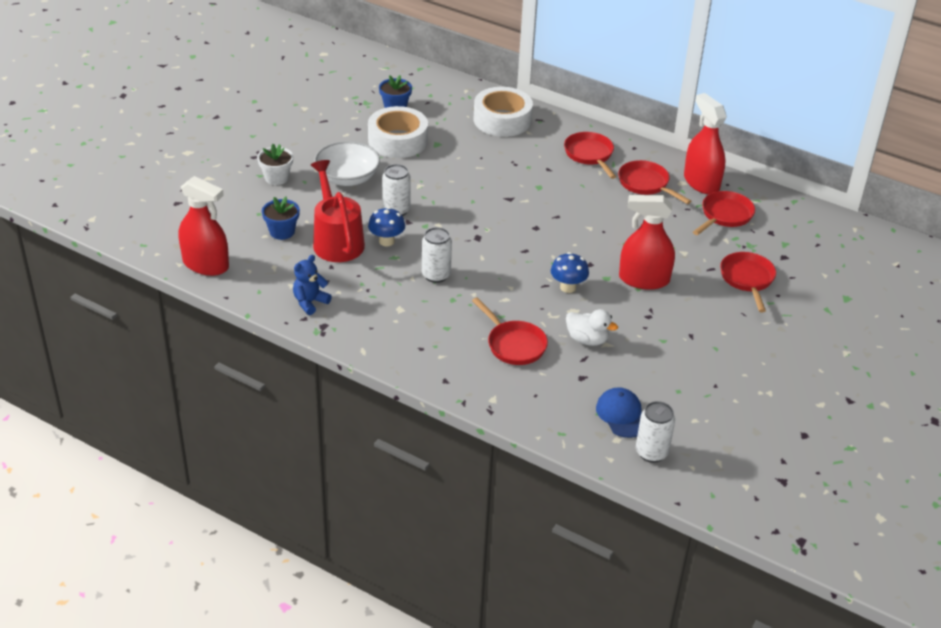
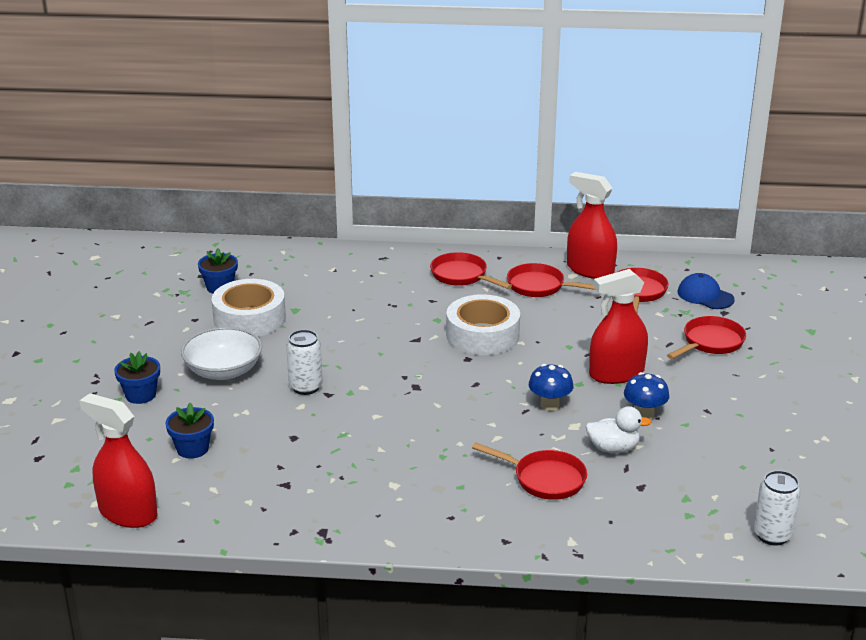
camera: 25 degrees left, 10 degrees down
red spray bottle [178,176,229,276] -> red spray bottle turned 150 degrees counterclockwise [79,393,158,528]
white flower pot [257,144,293,185] -> blue flower pot [114,351,160,404]
blue teddy bear [293,255,332,315] -> none
red watering can [311,160,365,262] -> none
blue mushroom [368,207,405,246] -> blue mushroom moved to [624,372,669,419]
white can [422,227,452,283] -> none
white tape [474,87,533,137] -> white tape moved to [446,294,520,355]
blue cap [596,387,642,438] -> blue cap moved to [678,273,735,309]
red pan [720,252,776,312] -> red pan turned 75 degrees clockwise [667,316,746,359]

